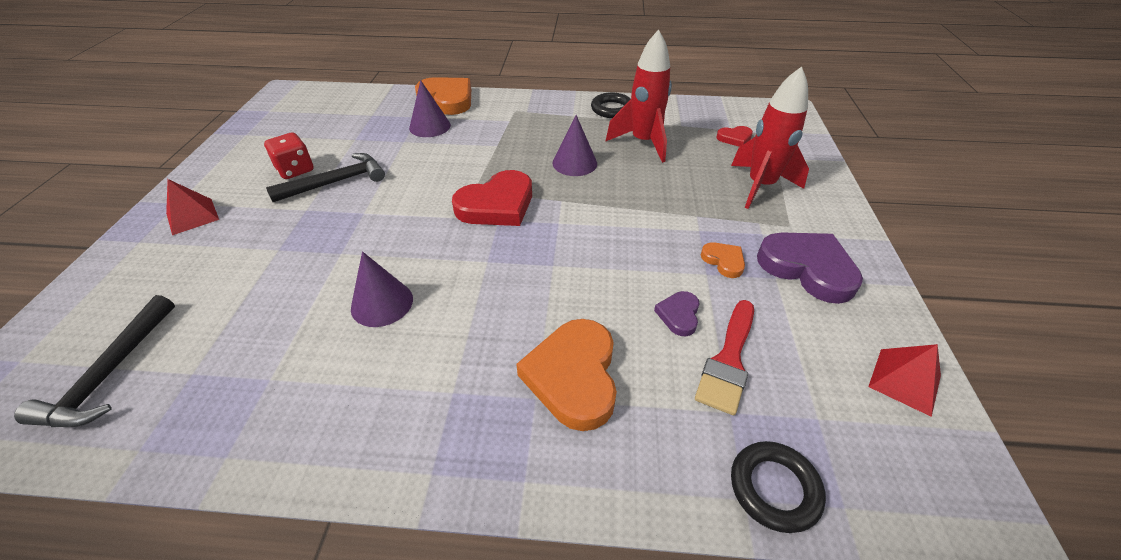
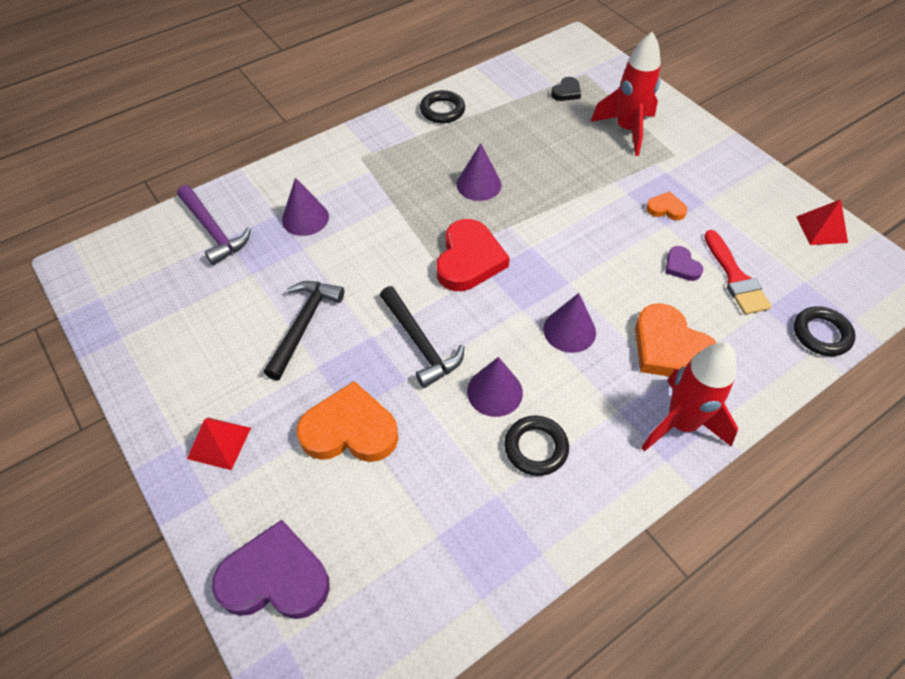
camera: 40 degrees left, 10 degrees up
black hammer [14,295,175,427] -> black hammer moved to [380,286,464,388]
red dice [264,133,314,179] -> none
orange heart [415,77,471,115] -> orange heart moved to [297,381,399,462]
red rocket [606,30,672,163] -> red rocket moved to [642,342,738,452]
red heart [716,126,753,147] -> black heart [551,77,581,101]
purple heart [757,232,863,304] -> purple heart moved to [212,520,330,619]
none -> purple hammer [177,185,251,265]
none -> black ring [504,415,569,476]
none -> purple cone [543,293,596,353]

